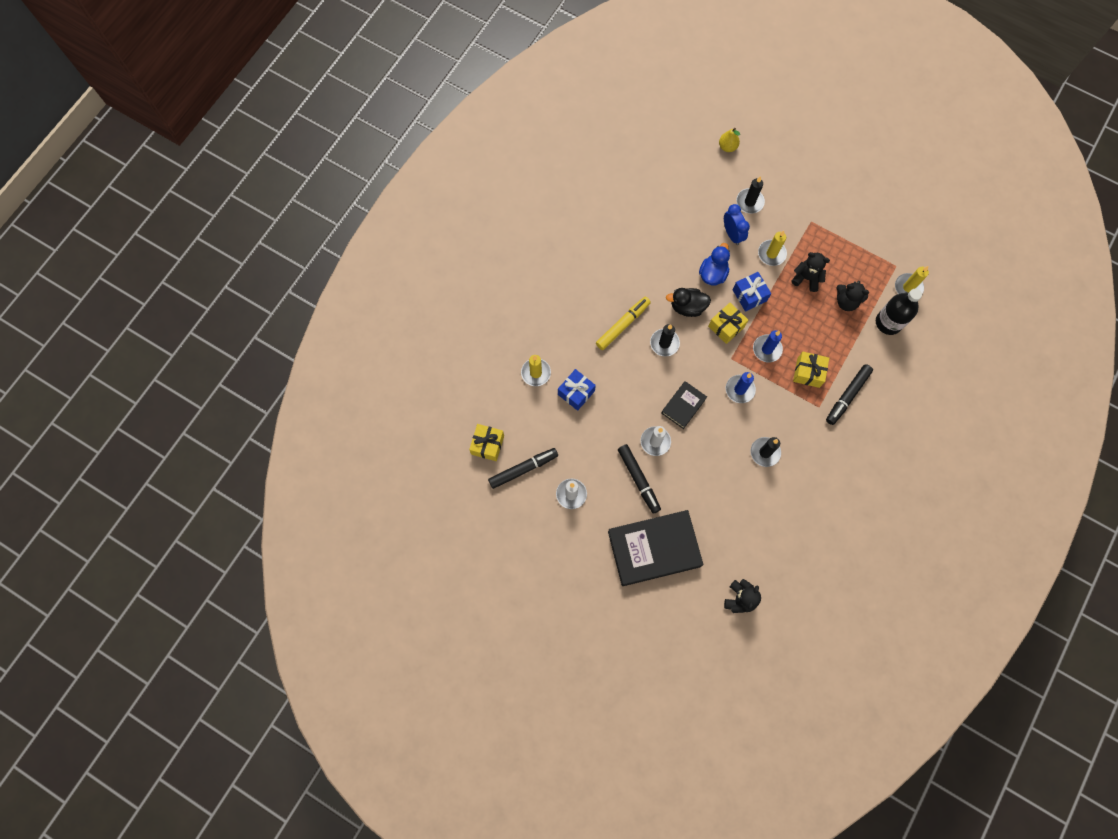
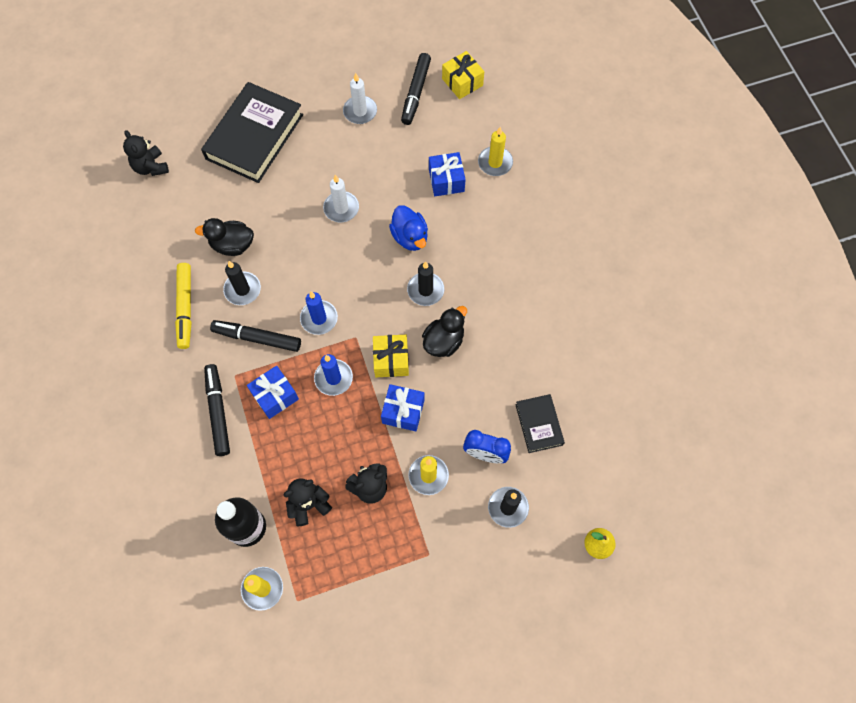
camera: 130 degrees right, 5 degrees down
yellow marker [596,297,651,350] -> yellow marker moved to [175,263,192,349]
black marker [618,444,661,514] -> black marker moved to [210,320,301,352]
black book [661,381,707,429] -> black book moved to [515,394,565,453]
blue duck [699,243,730,286] -> blue duck moved to [389,205,428,251]
yellow gift [793,352,829,388] -> blue gift [247,366,299,419]
none -> black duck [195,218,254,256]

